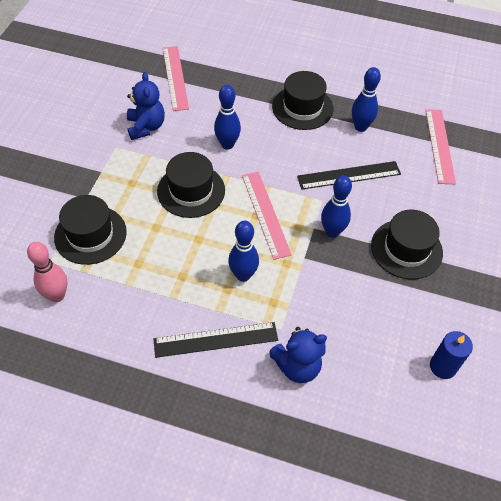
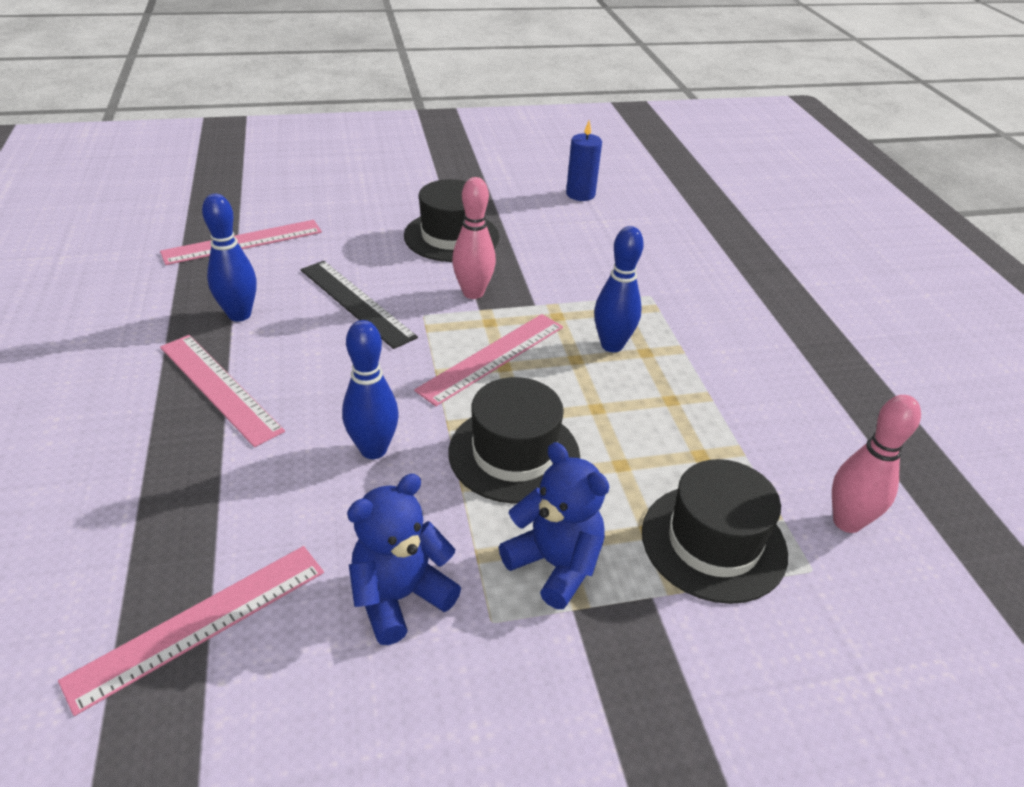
camera: 120 degrees left, 15 degrees down
black ruler [154,322,278,358] -> none
blue teddy bear [269,327,327,383] -> blue teddy bear moved to [499,442,609,609]
black hat [272,71,333,130] -> pink ruler [160,335,285,447]
blue bowling pin [321,175,352,238] -> pink bowling pin [452,177,496,299]

